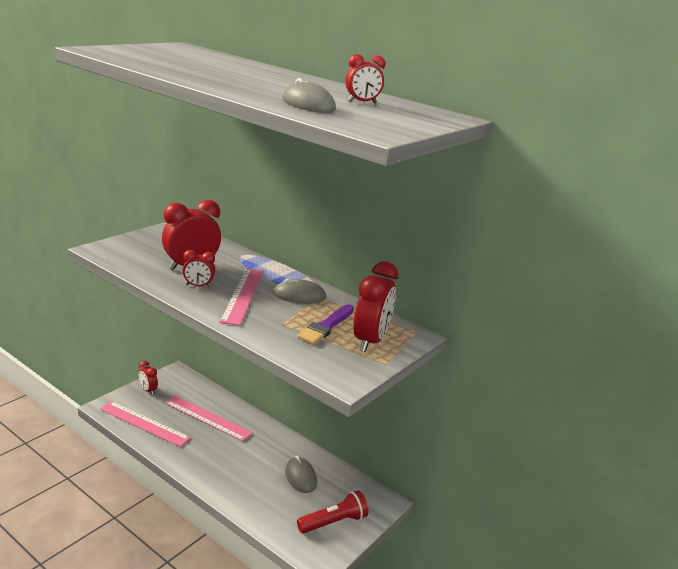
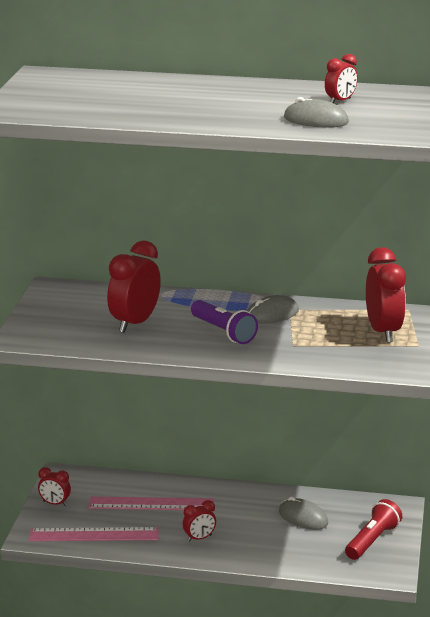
camera: 25 degrees left, 0 degrees up
red clock [183,250,215,288] -> red clock moved to [183,500,216,542]
pink ruler [219,268,264,326] -> purple flashlight [191,300,258,344]
purple brush [297,304,354,345] -> none

